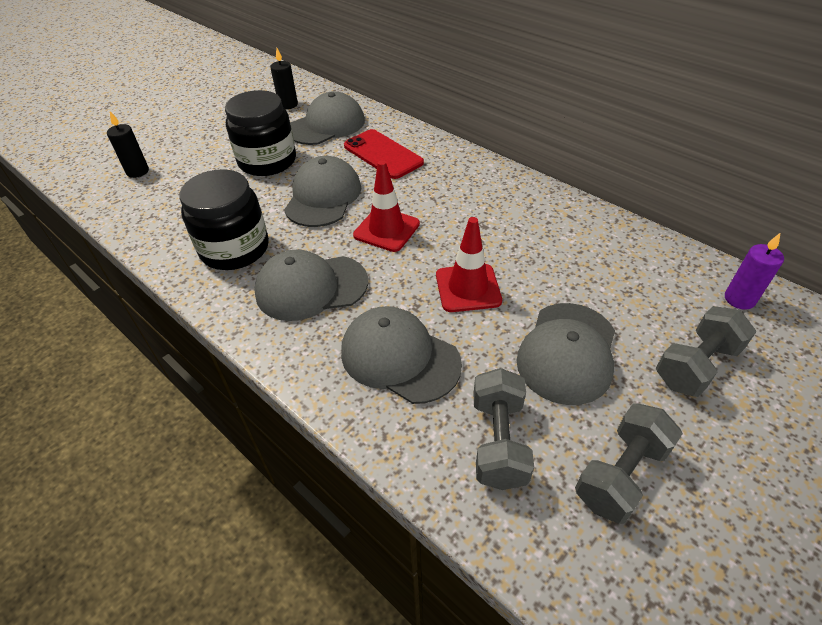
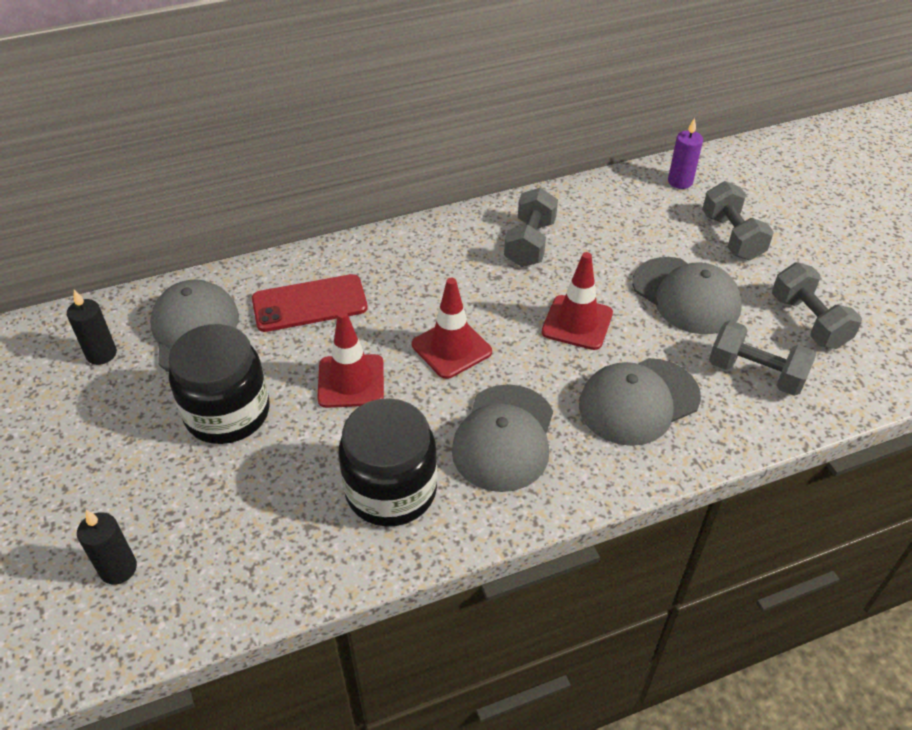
camera: 65 degrees left, 0 degrees up
grey cap [284,156,361,227] -> red traffic cone [317,311,384,408]
none -> grey dumbbell [504,187,558,267]

